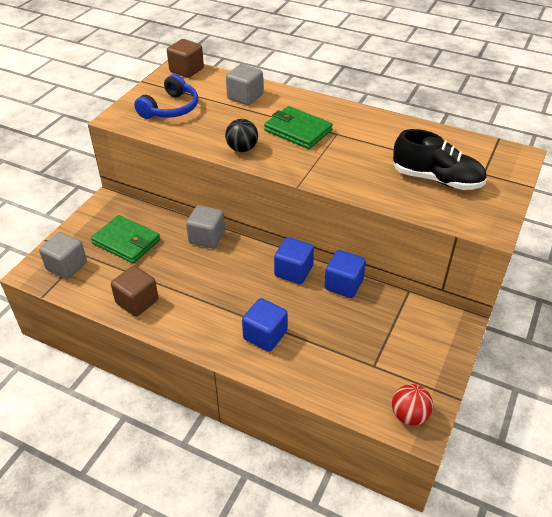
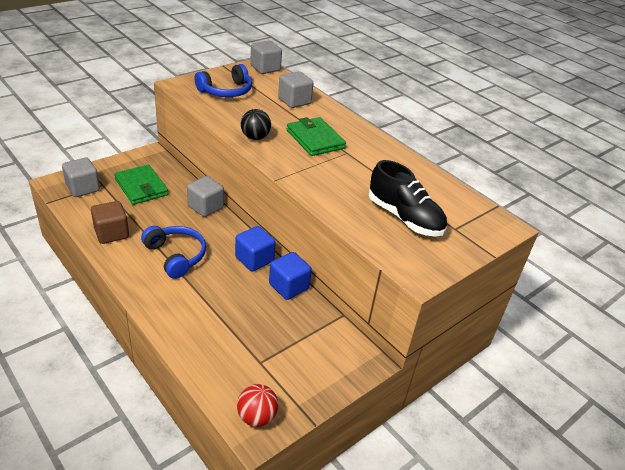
camera: 20 degrees right, 5 degrees down
brown cube [167,39,204,78] -> grey cube [250,41,282,74]
blue cube [242,298,288,352] -> none
none -> blue headphones [141,226,206,279]

